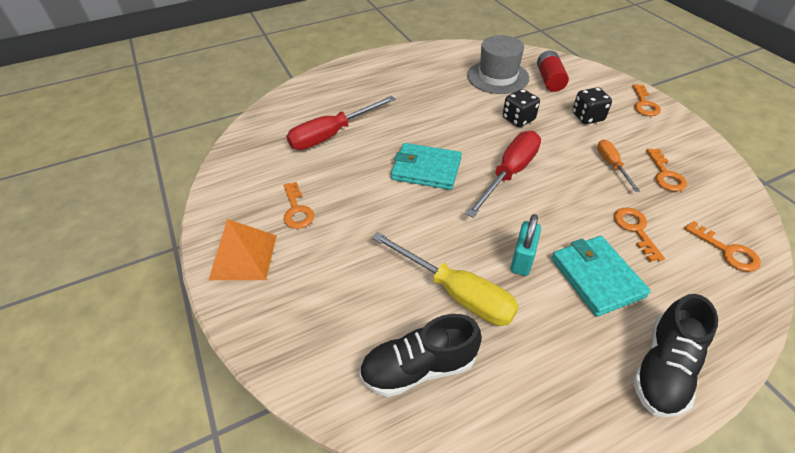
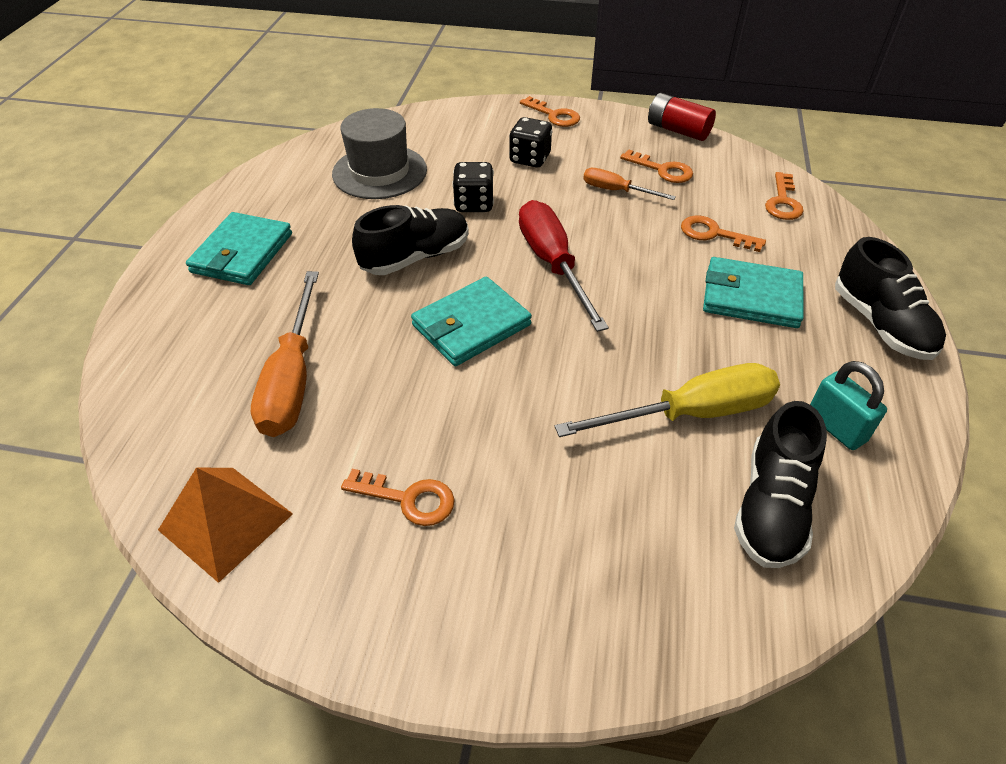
camera: 55 degrees left, 0 degrees up
orange pyramid [209,219,277,280] -> orange pyramid moved to [158,468,293,583]
red screwdriver [286,96,395,150] -> orange screwdriver [251,271,319,437]
turquoise padlock [511,214,541,276] -> turquoise padlock moved to [810,361,887,450]
red battery [537,50,569,92] -> red battery moved to [648,93,716,141]
orange key [684,221,761,272] -> orange key turned 105 degrees clockwise [765,172,804,220]
none -> turquoise wallet [186,212,292,285]
none -> black shoe [352,205,469,275]

